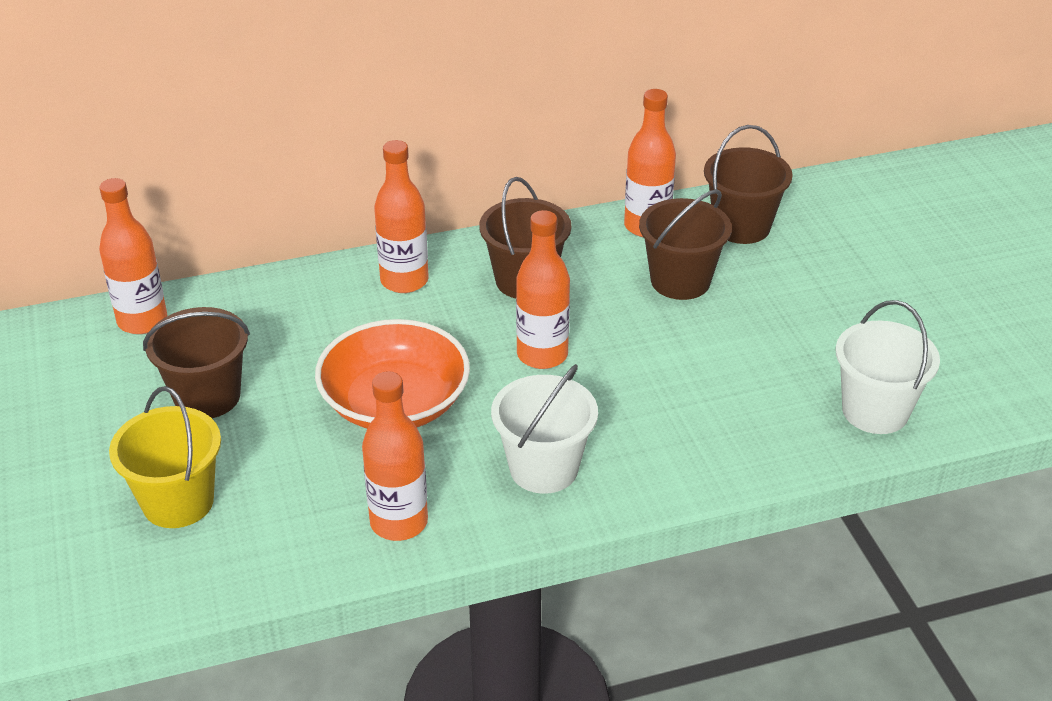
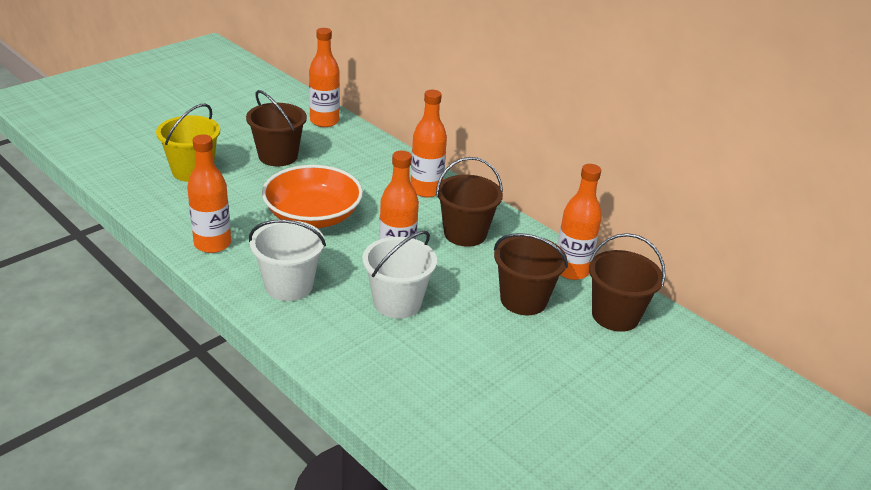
camera: 60 degrees right, 5 degrees down
white bucket [836,300,940,434] -> white bucket moved to [362,231,437,319]

